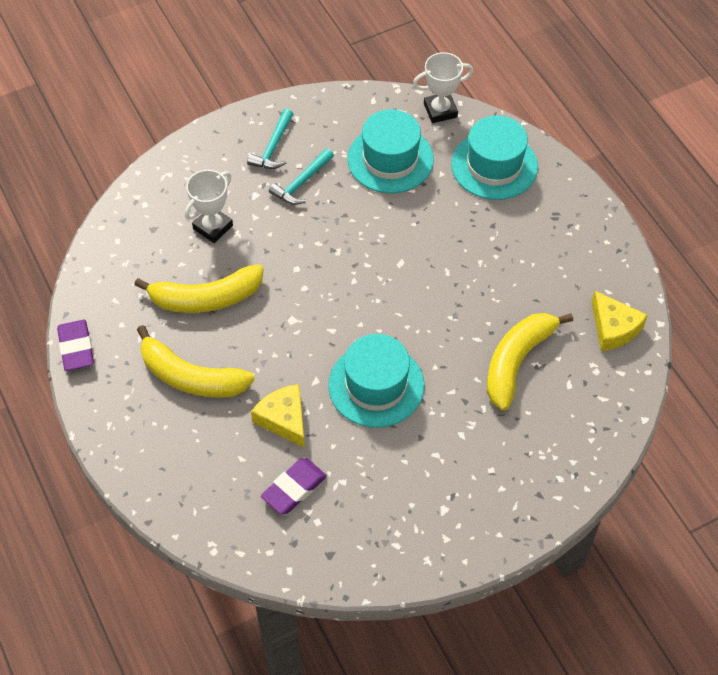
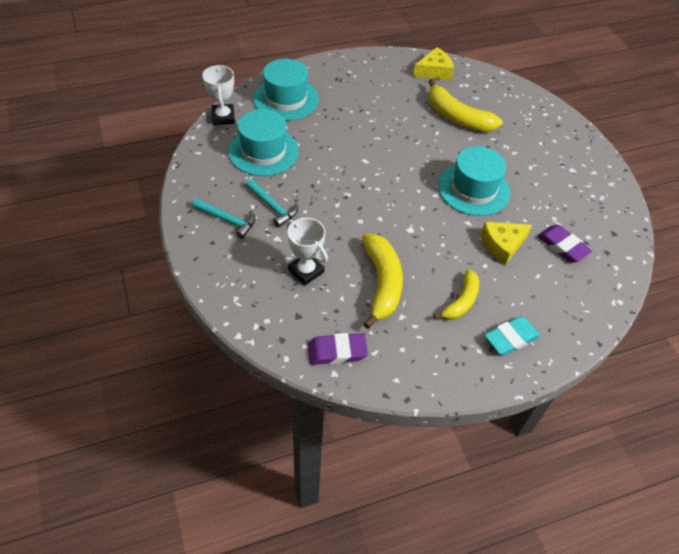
camera: 85 degrees left, 5 degrees down
purple eraser [57,320,94,371] -> purple eraser moved to [308,333,368,365]
yellow banana [137,325,255,398] -> yellow banana [433,269,479,320], size x0.63
none -> turquoise eraser [485,316,540,356]

